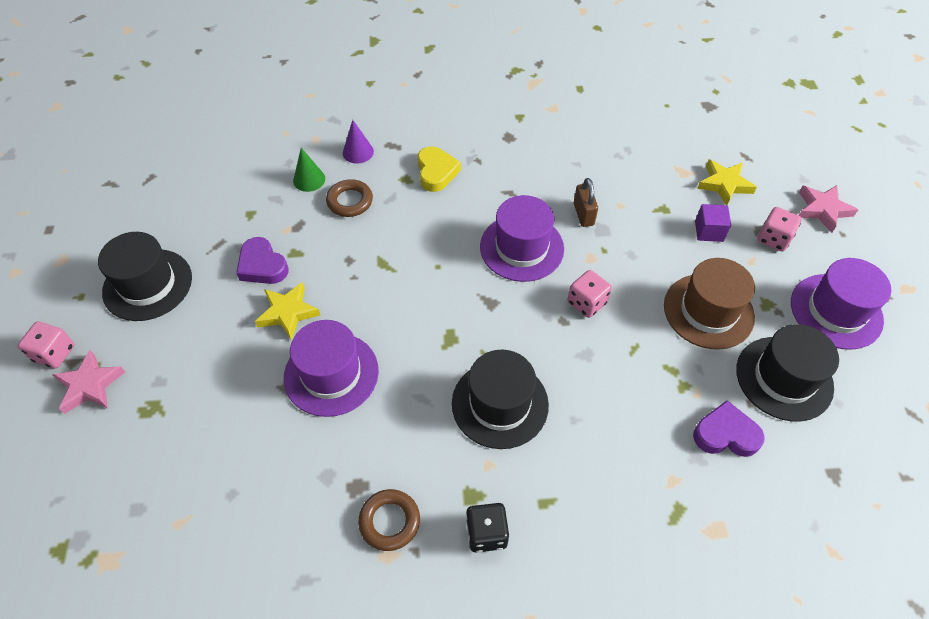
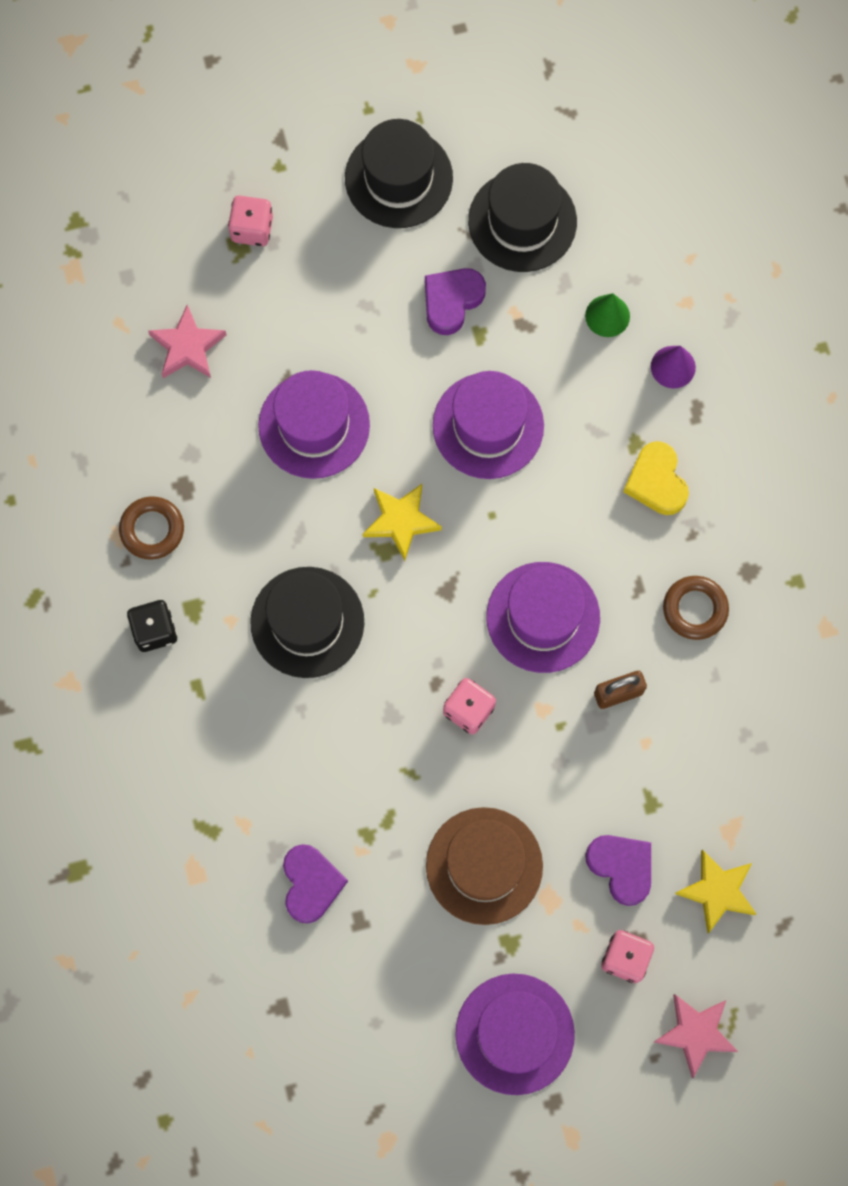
camera: 80 degrees right, 20 degrees up
pink dice [18,322,74,368] -> pink dice moved to [228,195,273,246]
pink star [53,350,125,414] -> pink star moved to [148,305,226,378]
yellow star [255,282,320,340] -> yellow star moved to [363,484,442,561]
brown ring [326,179,373,217] -> brown ring moved to [663,576,729,640]
yellow heart [418,146,461,192] -> yellow heart turned 90 degrees clockwise [623,441,689,515]
purple cube [695,204,731,242] -> purple heart [585,835,651,906]
black hat [736,324,839,421] -> black hat moved to [468,163,577,272]
none -> purple hat [433,371,544,479]

